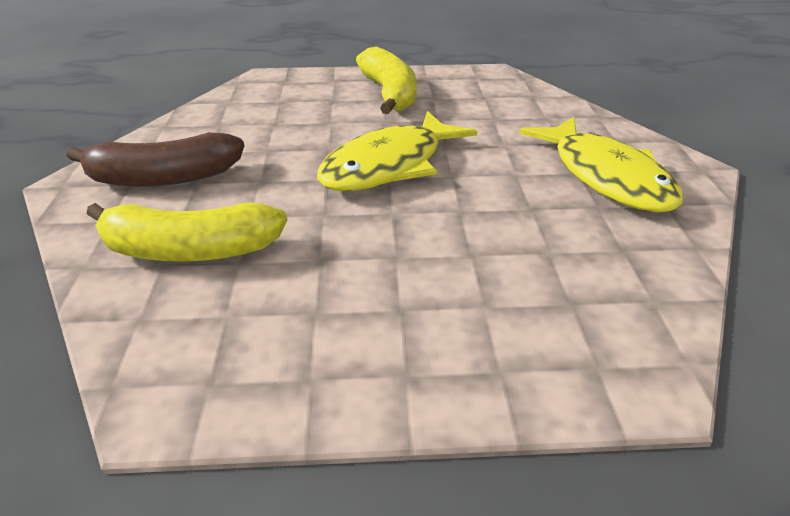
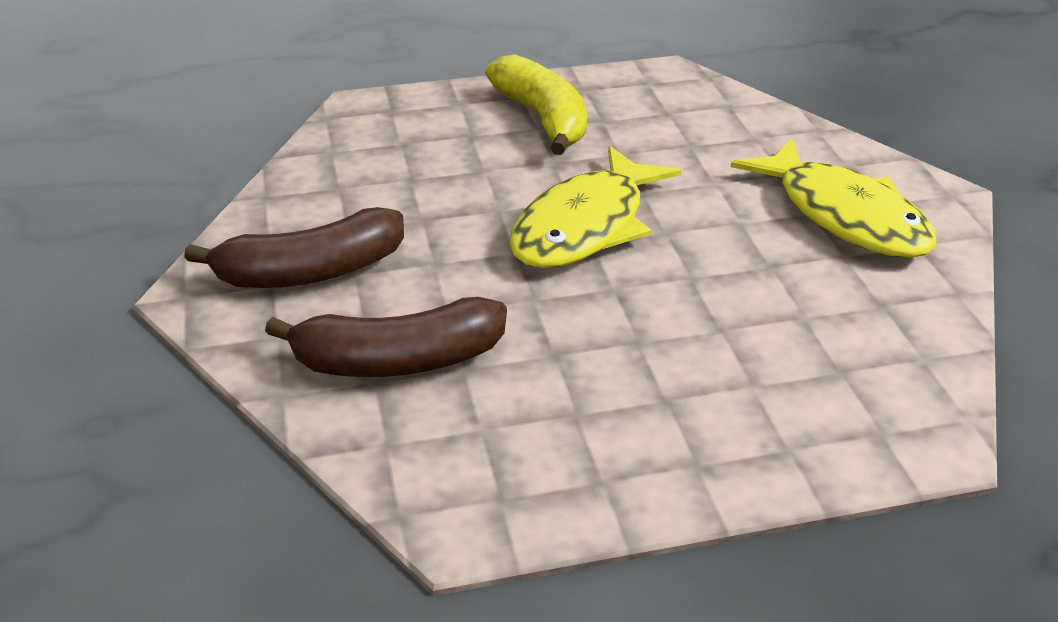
camera: 10 degrees left, 0 degrees up
yellow banana [86,202,287,261] -> brown banana [265,297,507,377]

